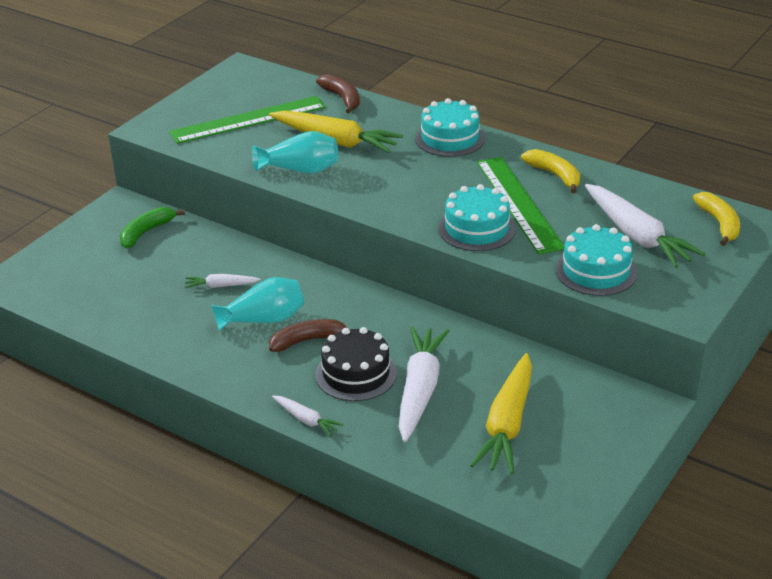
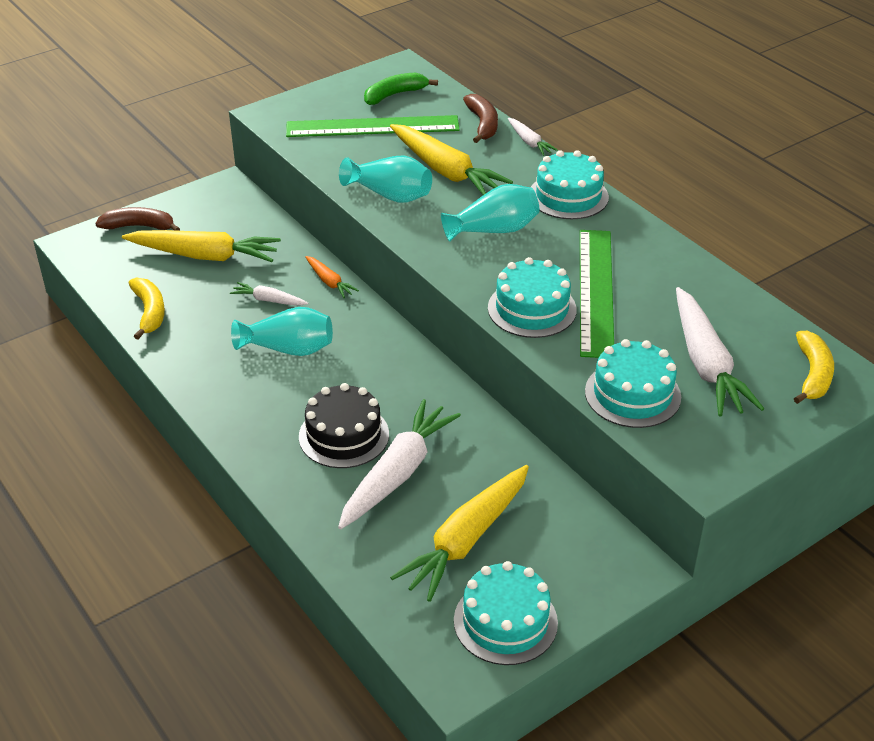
camera: 20 degrees right, 5 degrees up
green banana [120,207,185,248] -> green banana moved to [364,73,438,105]
brown banana [269,319,347,352] -> brown banana moved to [95,207,180,231]
white carrot [272,395,343,437] -> white carrot moved to [508,118,558,156]
yellow banana [521,149,580,193] -> yellow banana moved to [129,278,165,340]
none -> yellow carrot [122,230,281,262]
none -> orange carrot [305,256,359,298]
none -> turquoise vase [441,184,540,242]
none -> turquoise cake [454,561,558,665]

